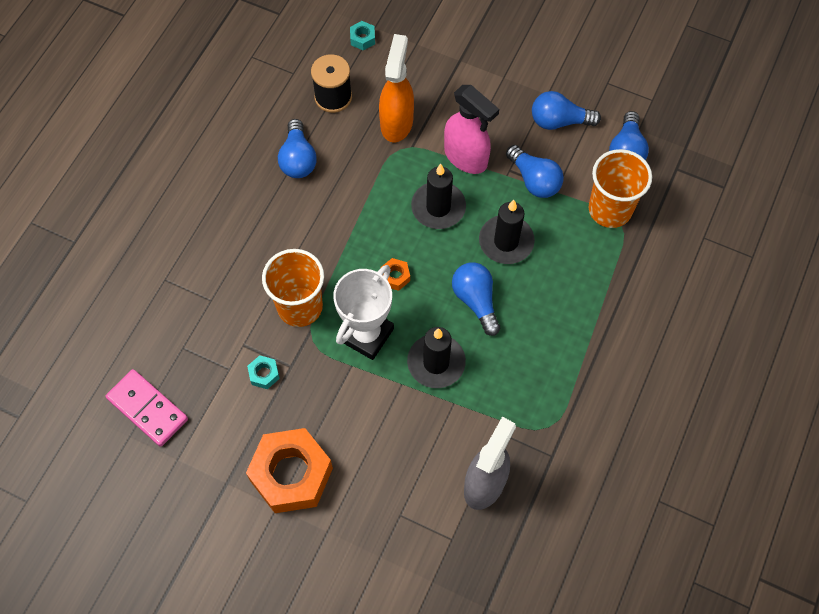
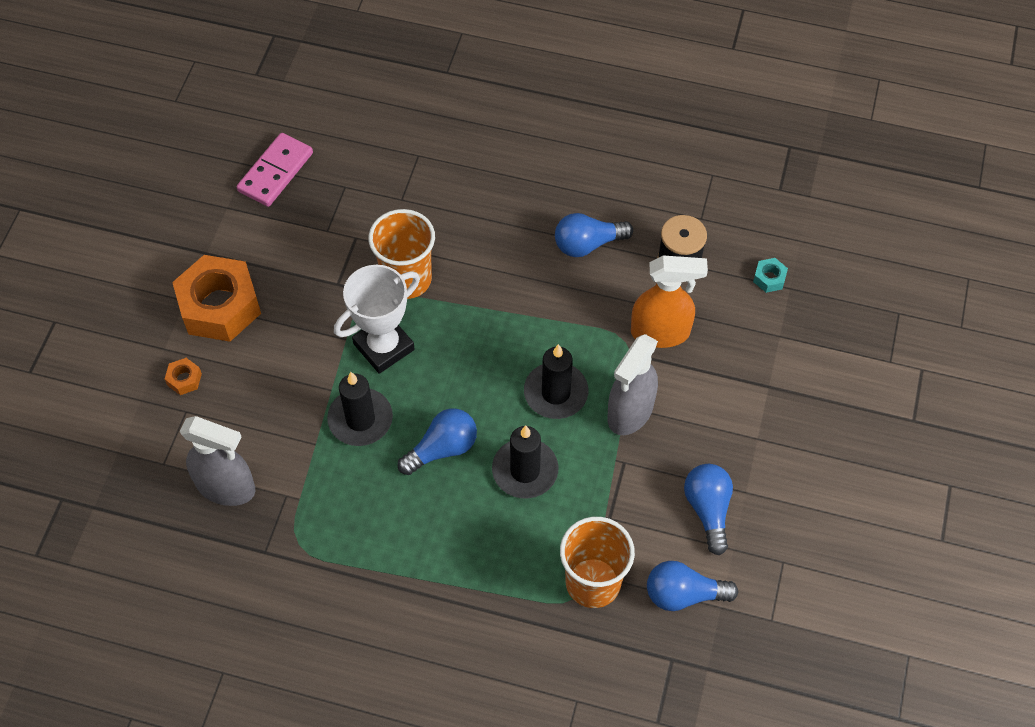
camera: 80 degrees right, 5 degrees down
turquoise nut [247,355,280,389] -> none
white trophy [333,265,394,360] -> white trophy turned 60 degrees counterclockwise [334,265,420,374]
orange nut [380,258,410,291] -> orange nut moved to [165,358,202,395]
pink spray bottle [444,85,499,174] -> grey spray bottle [607,334,658,435]
blue light bulb [506,145,564,198] -> none

